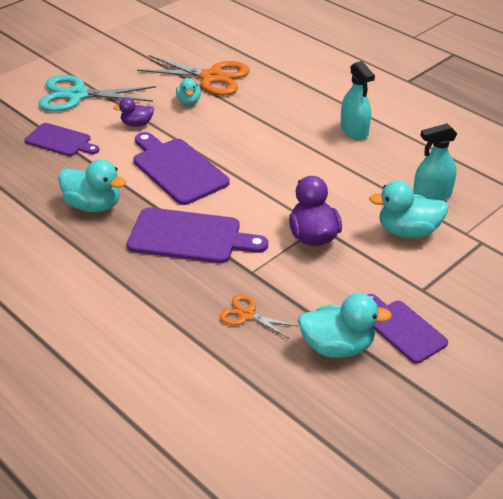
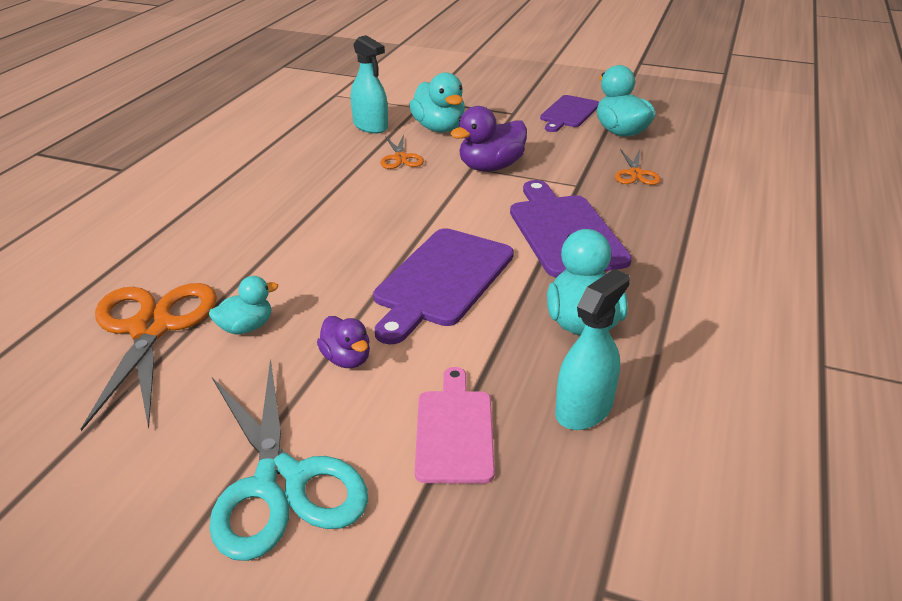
camera: 115 degrees left, 5 degrees down
purple cutting board [24,123,100,156] -> pink cutting board [415,367,495,484]
turquoise spray bottle [341,61,375,140] -> turquoise spray bottle moved to [555,269,630,430]
none -> orange scissors [380,134,424,169]

